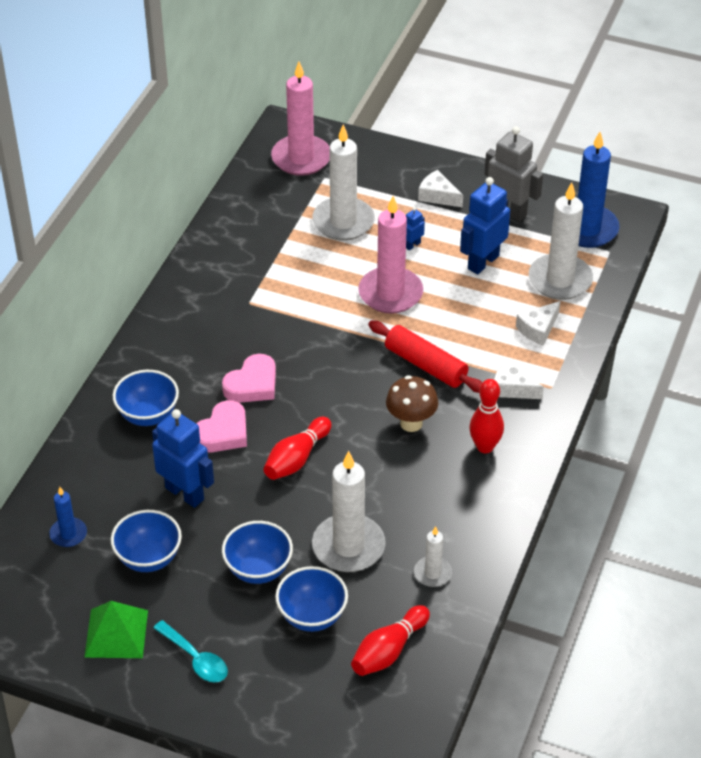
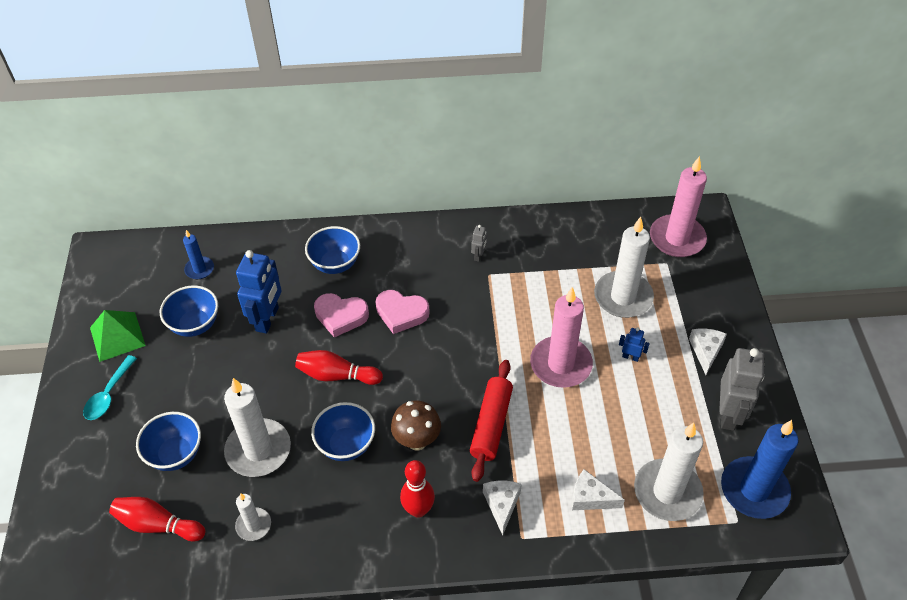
camera: 65 degrees right, 5 degrees up
blue bowl [222,521,293,584] -> blue bowl moved to [311,402,375,461]
blue robot [460,177,510,274] -> none
none -> grey robot [471,225,487,262]

